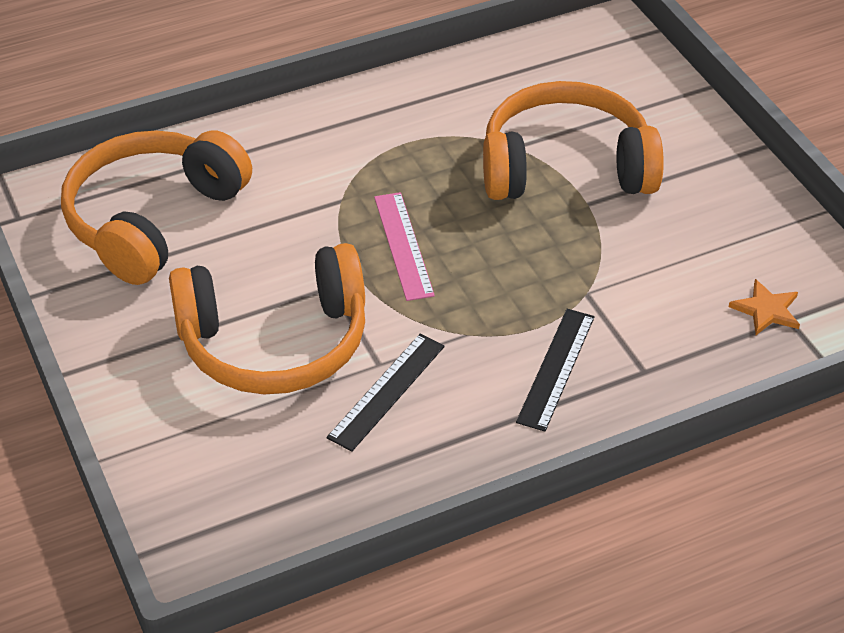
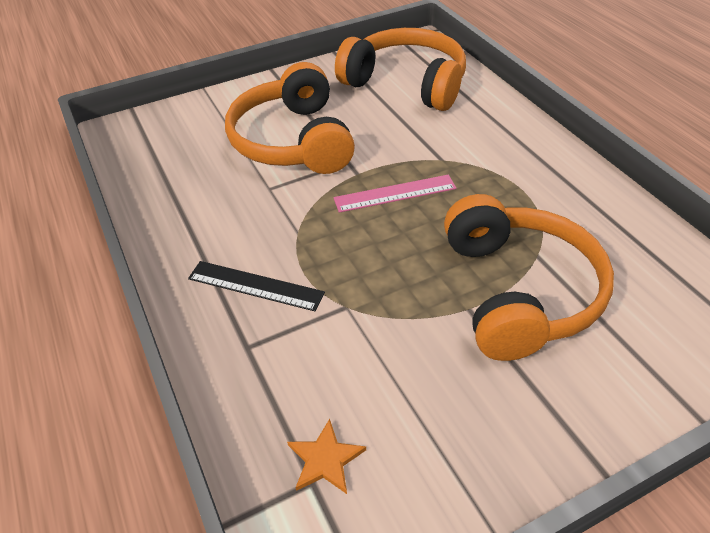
camera: 90 degrees right, 0 degrees up
black ruler [327,334,445,452] -> none

